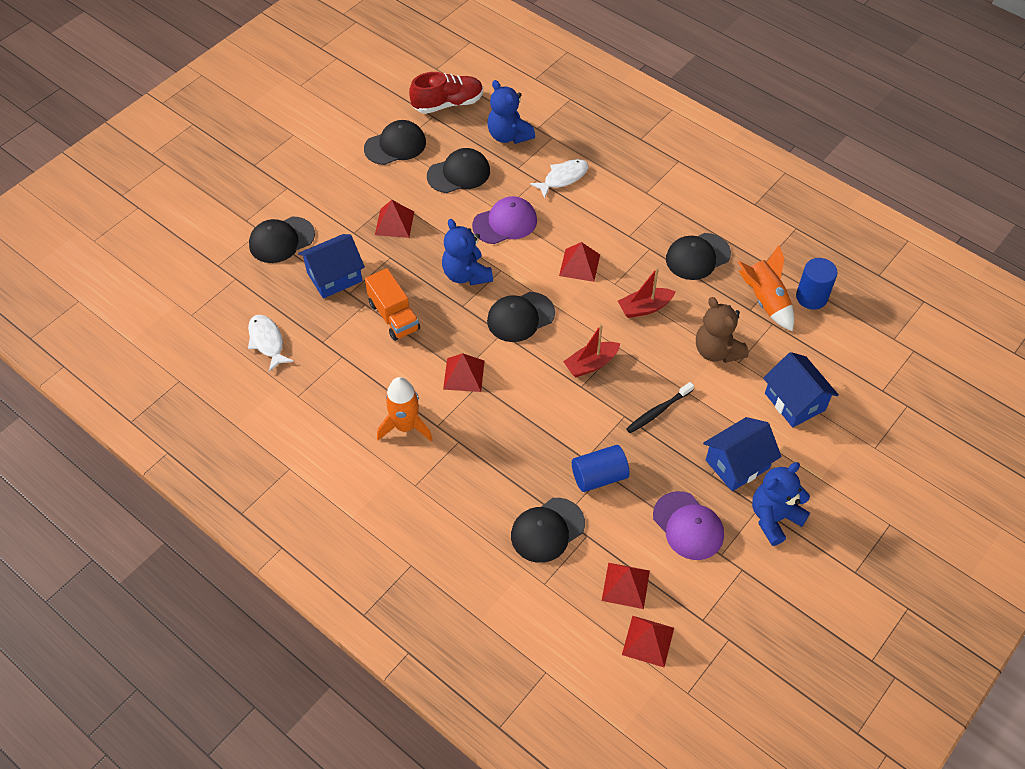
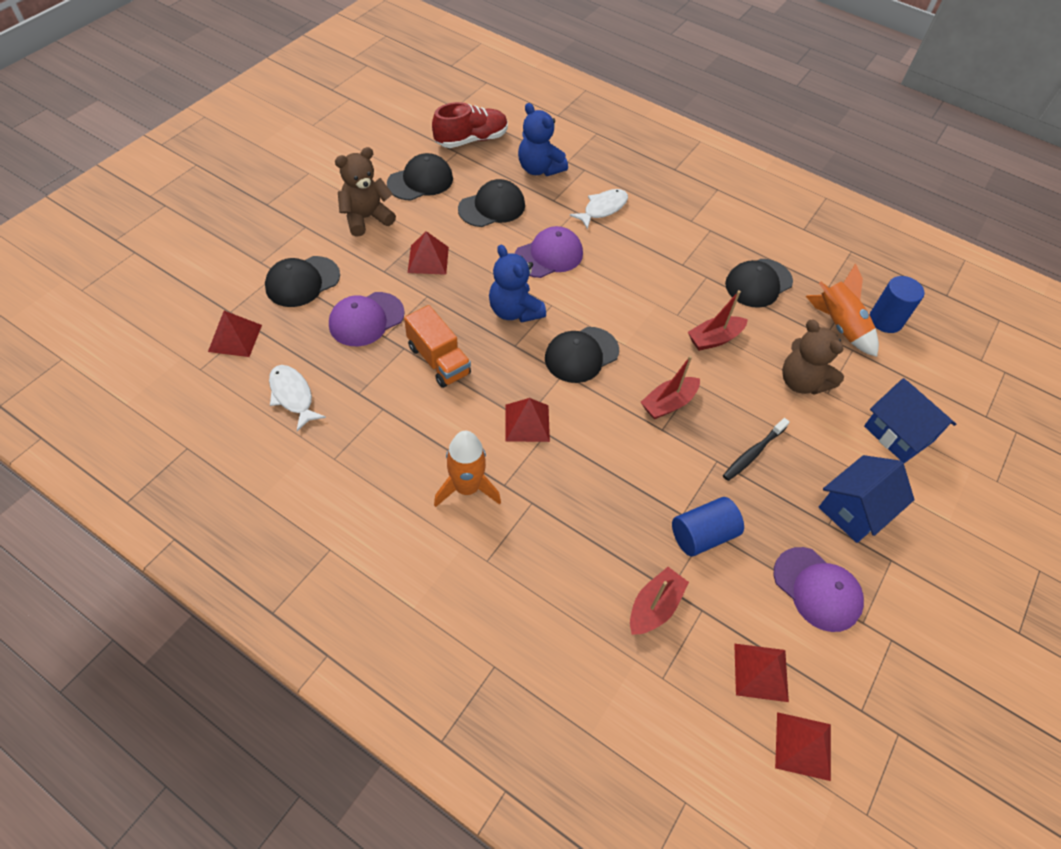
camera: 10 degrees left, 0 degrees up
blue house [298,234,365,299] -> purple cap [329,292,405,346]
black cap [511,498,585,563] -> red boat [630,567,689,635]
red pyramid [559,242,600,282] -> red pyramid moved to [208,311,262,357]
blue teddy bear [752,462,810,546] -> none
none -> brown teddy bear [335,147,396,237]

